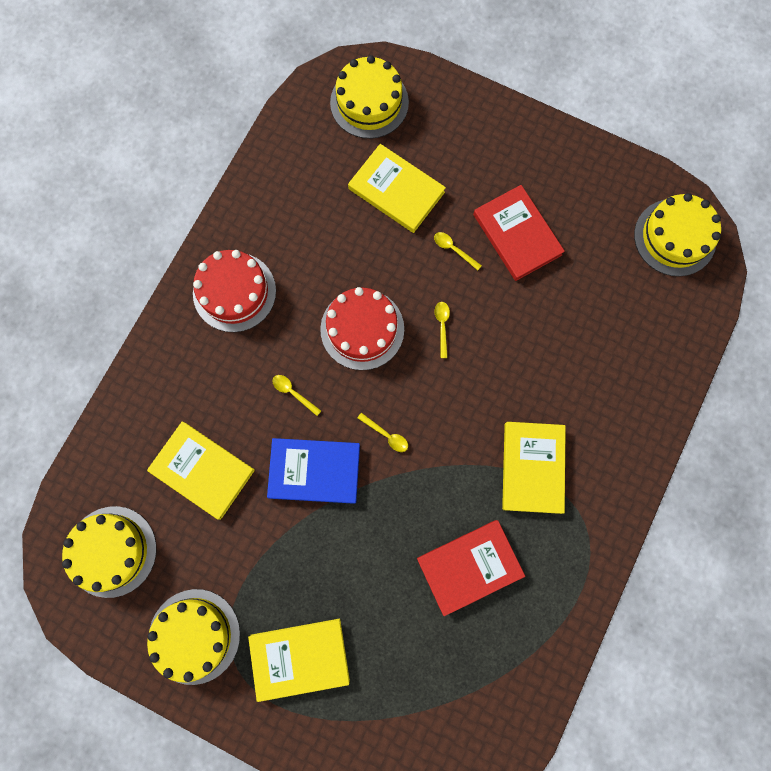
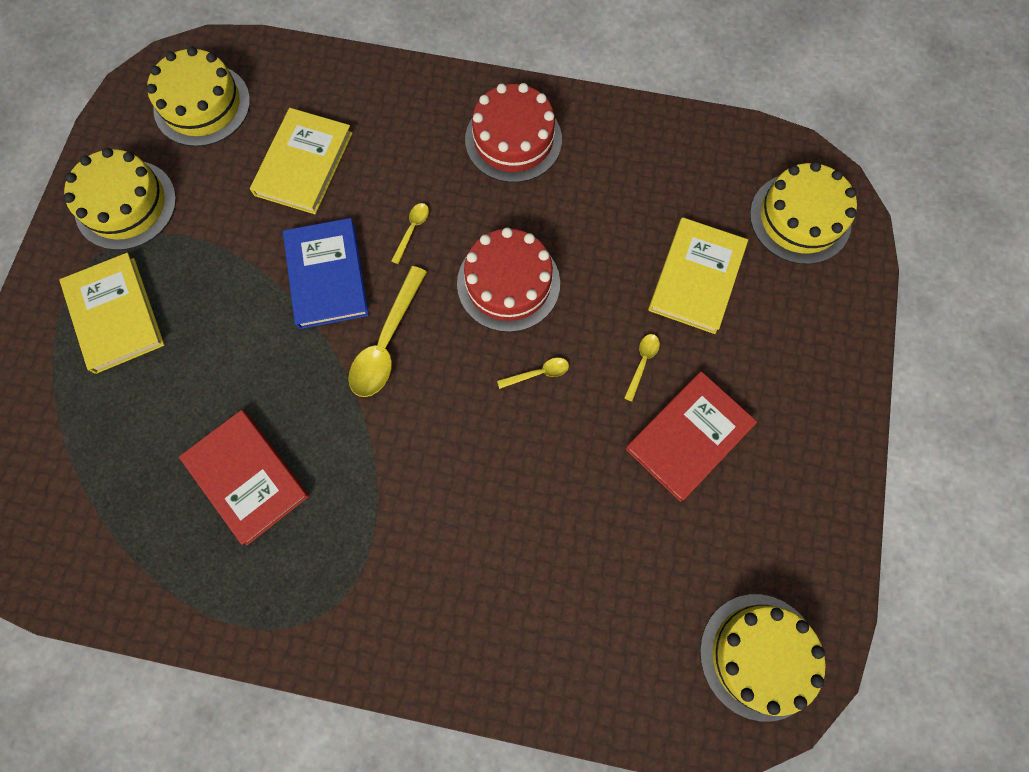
camera: 75 degrees right, 5 degrees down
yellow spoon [357,413,408,452] -> yellow spoon [348,266,427,397], size x2.03
yellow book [502,422,566,514] -> none

